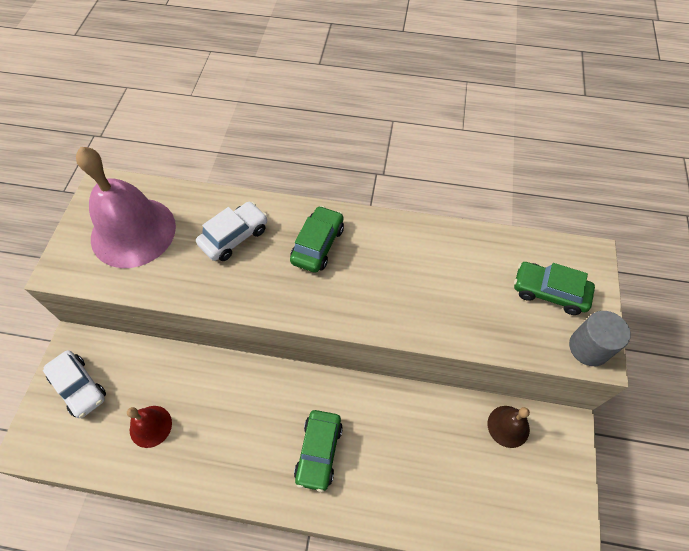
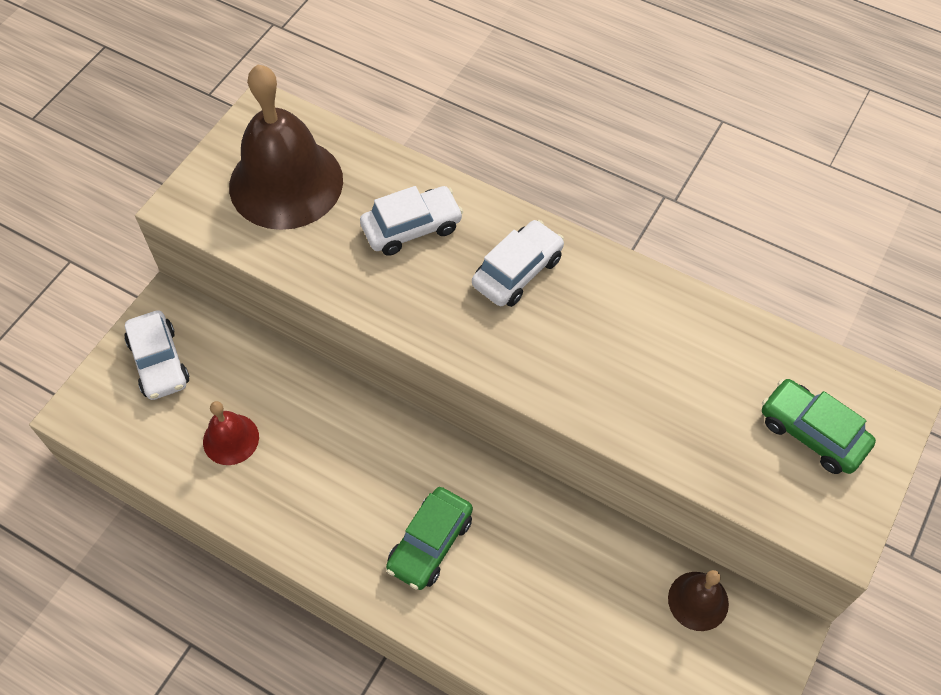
camera: 20 degrees right, 0 degrees up
pink bell [76,147,176,268] -> brown bell [229,64,343,230]
green car [290,206,344,273] -> white car [472,220,564,307]
grey cylinder [569,311,631,366] -> none

